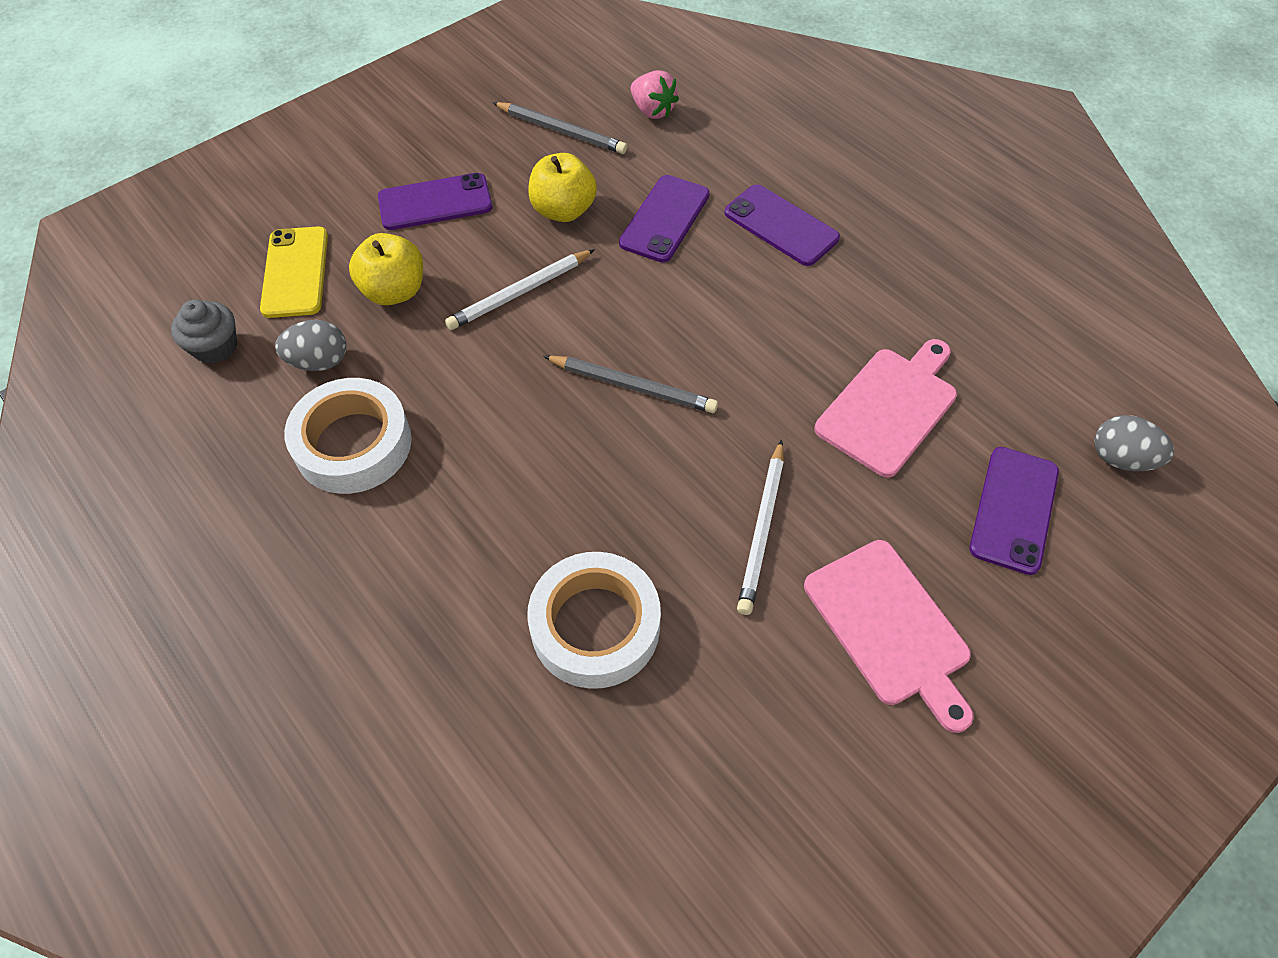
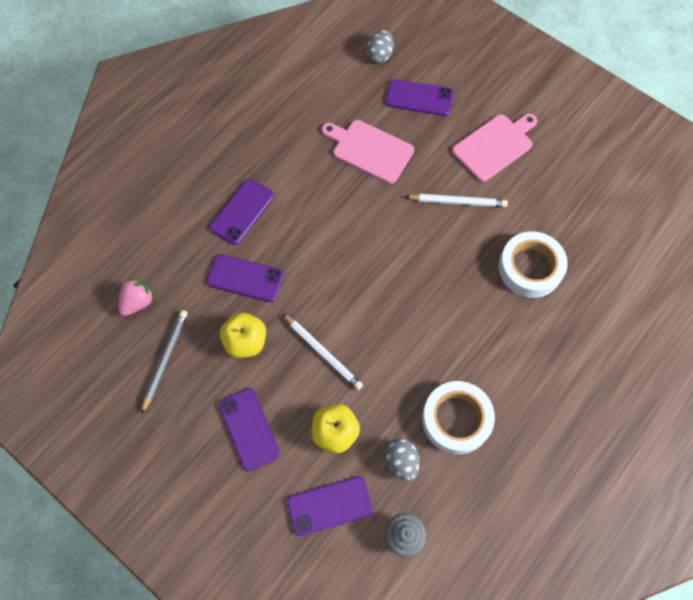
camera: 100 degrees left, 10 degrees up
yellow phone [260,226,328,318] -> purple phone [287,476,373,536]
grey pencil [543,356,718,413] -> none

